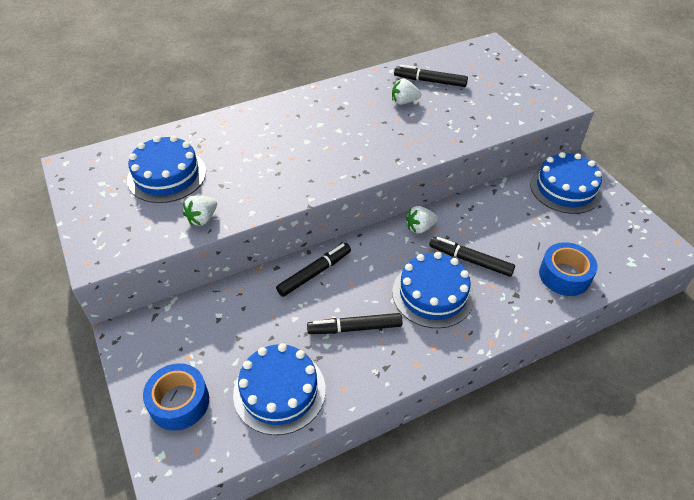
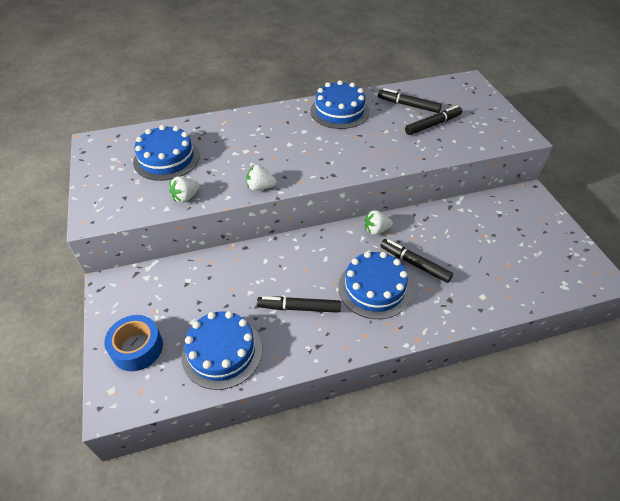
camera: 10 degrees right, 0 degrees up
black marker [276,243,351,297] -> black marker moved to [405,105,462,135]
white strawberry [392,78,421,105] -> white strawberry moved to [247,165,277,191]
blue cake [530,152,602,214] -> blue cake moved to [311,80,369,129]
blue tape [539,242,597,296] -> none

